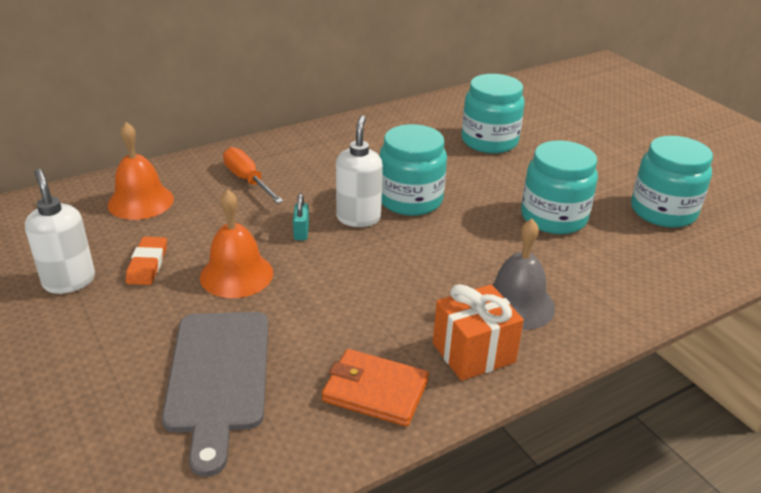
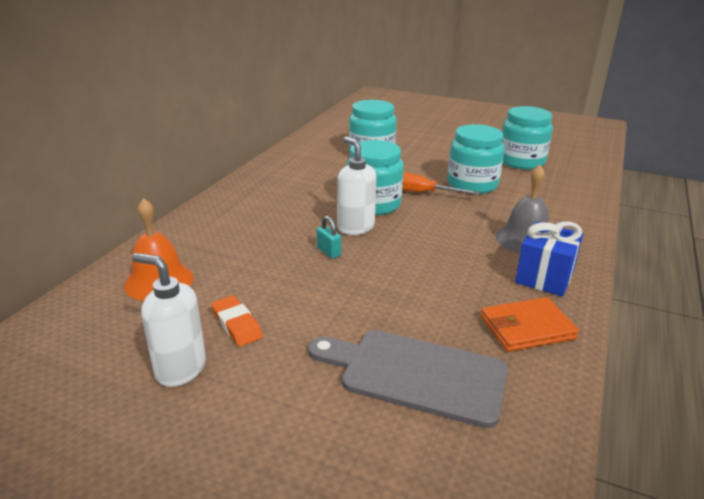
camera: 35 degrees left, 5 degrees down
grey cutting board [162,312,268,477] -> grey cutting board turned 150 degrees clockwise [308,330,508,428]
orange bell [200,190,273,298] -> none
orange screwdriver [223,147,284,204] -> orange screwdriver moved to [403,172,480,195]
orange gift [433,284,524,381] -> blue gift [515,222,583,297]

